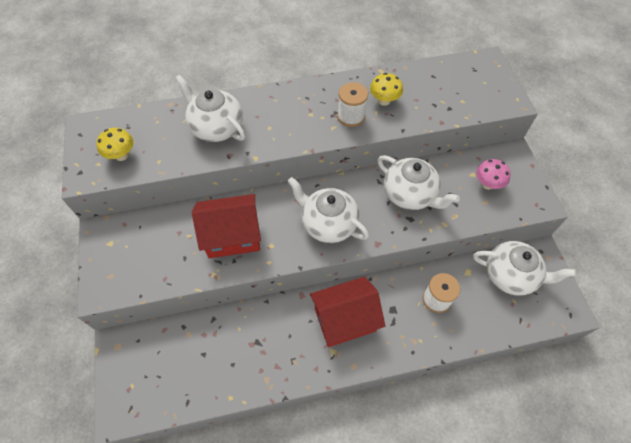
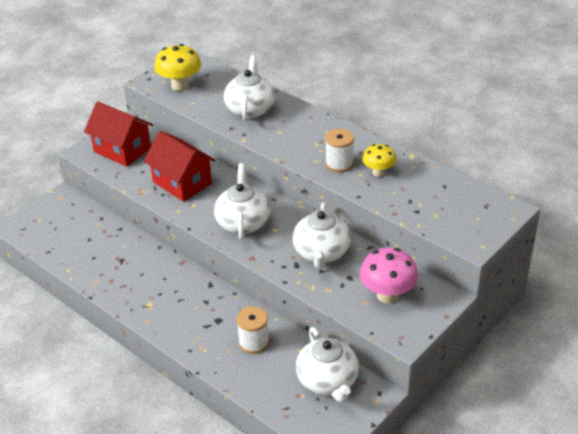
camera: 55 degrees right, 20 degrees down
yellow mushroom [96,128,133,161] -> yellow mushroom [154,44,201,91], size x1.57
red house [310,276,385,347] -> red house moved to [84,101,153,167]
pink mushroom [476,159,511,190] -> pink mushroom [360,248,418,303], size x1.57

